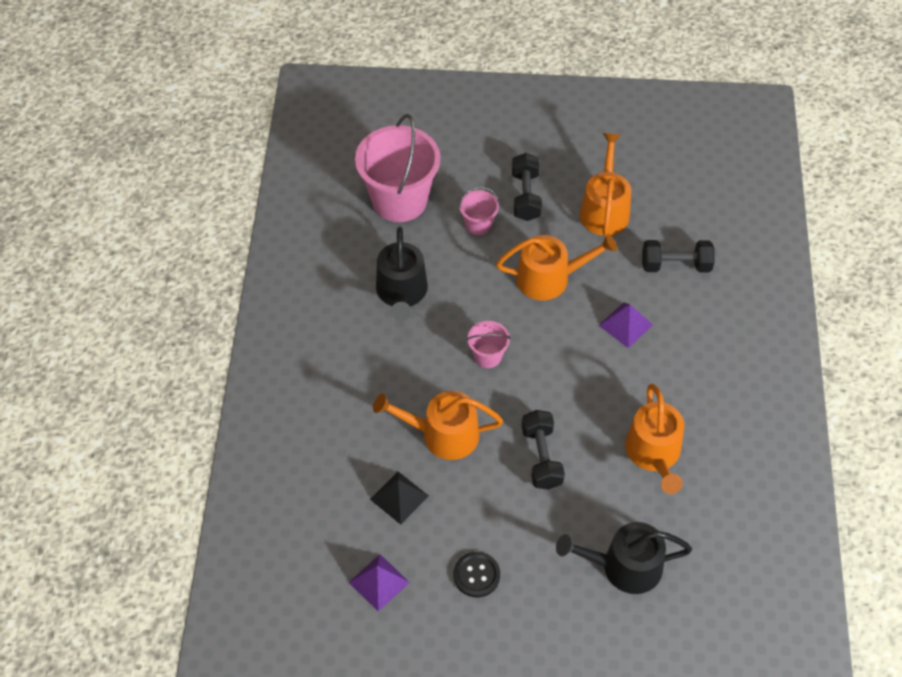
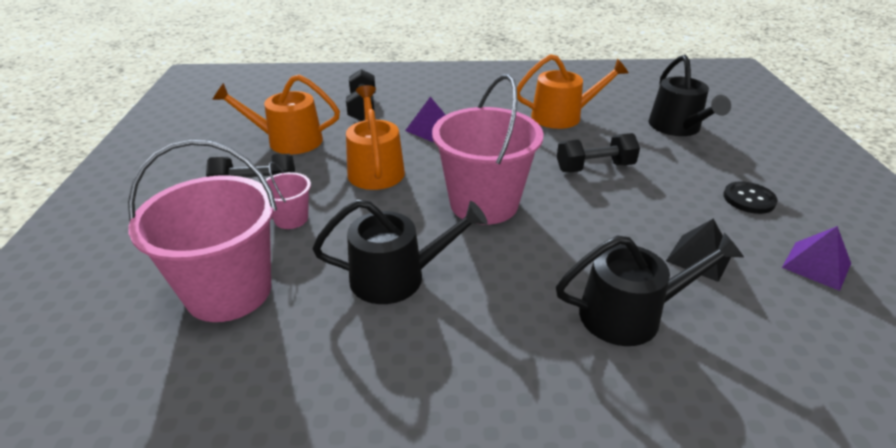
camera: 95 degrees left, 20 degrees down
orange watering can [373,391,503,460] -> none
pink bucket [467,321,511,368] -> pink bucket [432,75,544,225], size x2.13
none -> black watering can [556,233,744,346]

